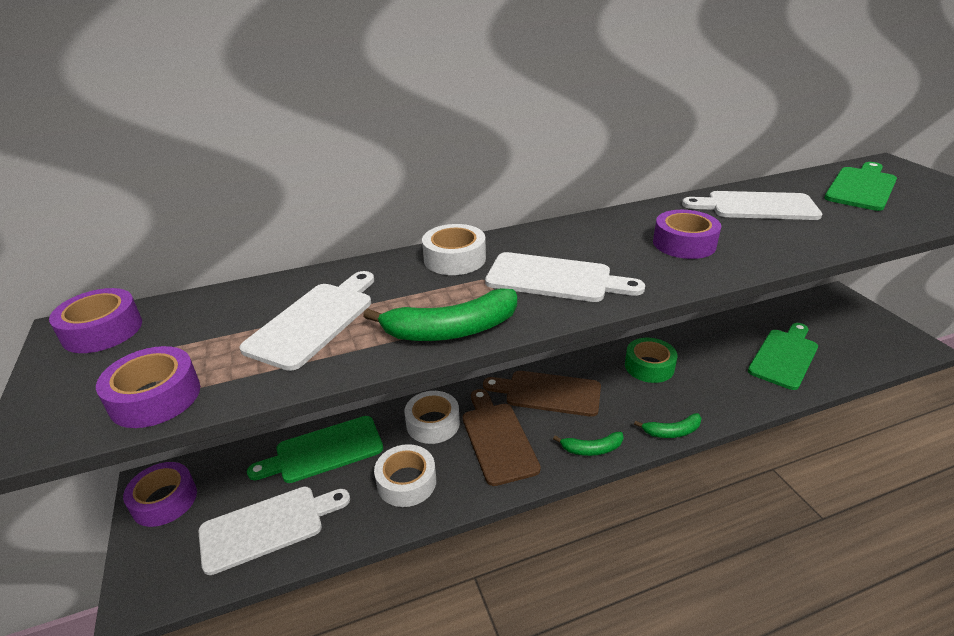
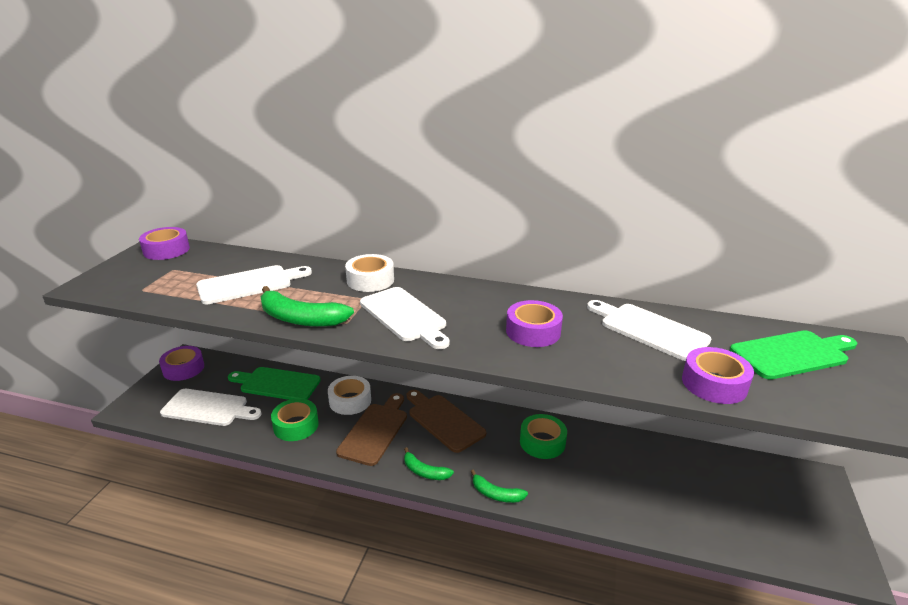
camera: 35 degrees right, 5 degrees down
purple tape [96,346,200,428] -> purple tape moved to [682,347,754,404]
white tape [374,444,436,507] -> green tape [271,399,319,441]
green cutting board [748,323,818,390] -> none

